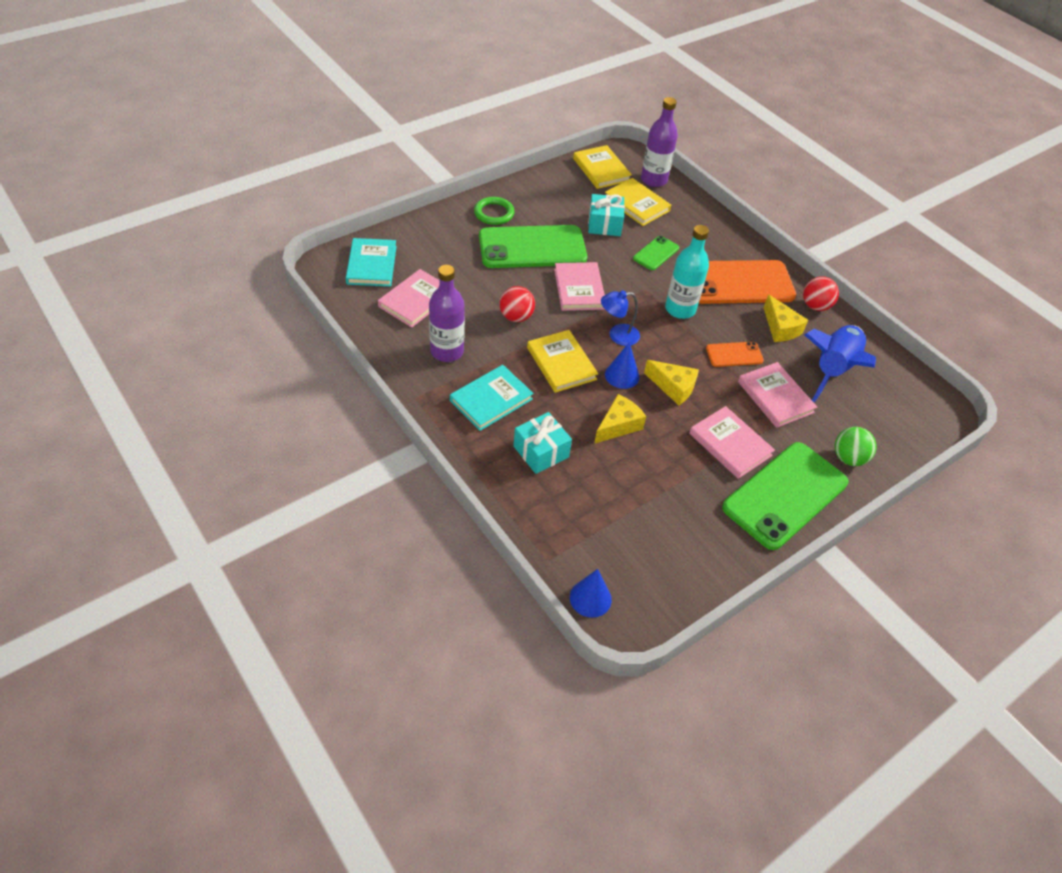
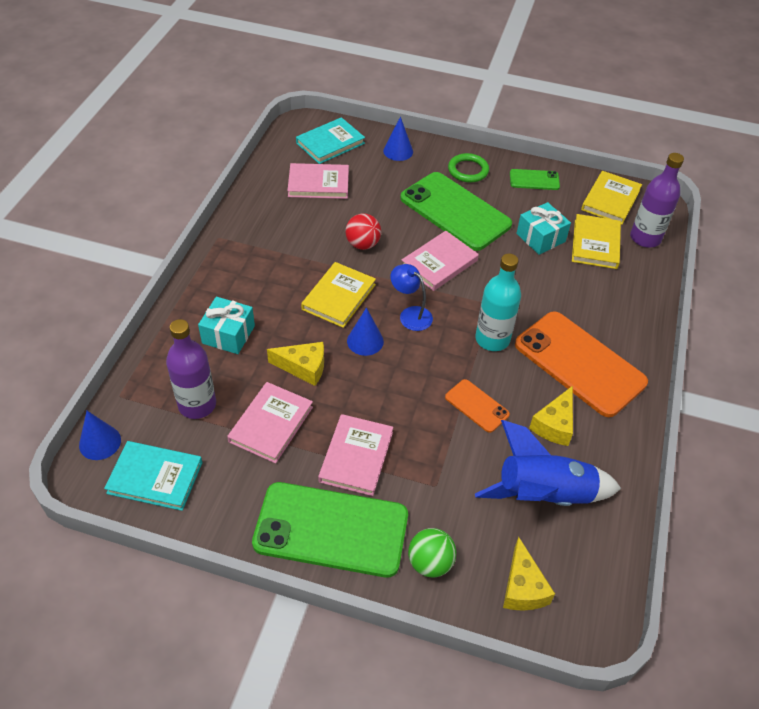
camera: 55 degrees right, 0 degrees up
purple bottle [429,265,465,362] -> purple bottle moved to [166,319,216,419]
turquoise book [450,365,534,431] -> turquoise book moved to [104,441,203,511]
green phone [633,236,679,270] -> green phone moved to [510,169,560,190]
yellow cheese [644,360,699,405] -> yellow cheese moved to [503,537,555,611]
pink book [738,362,817,428] -> pink book moved to [227,382,313,464]
red ball [803,276,839,311] -> none
none -> blue cone [383,116,413,161]

